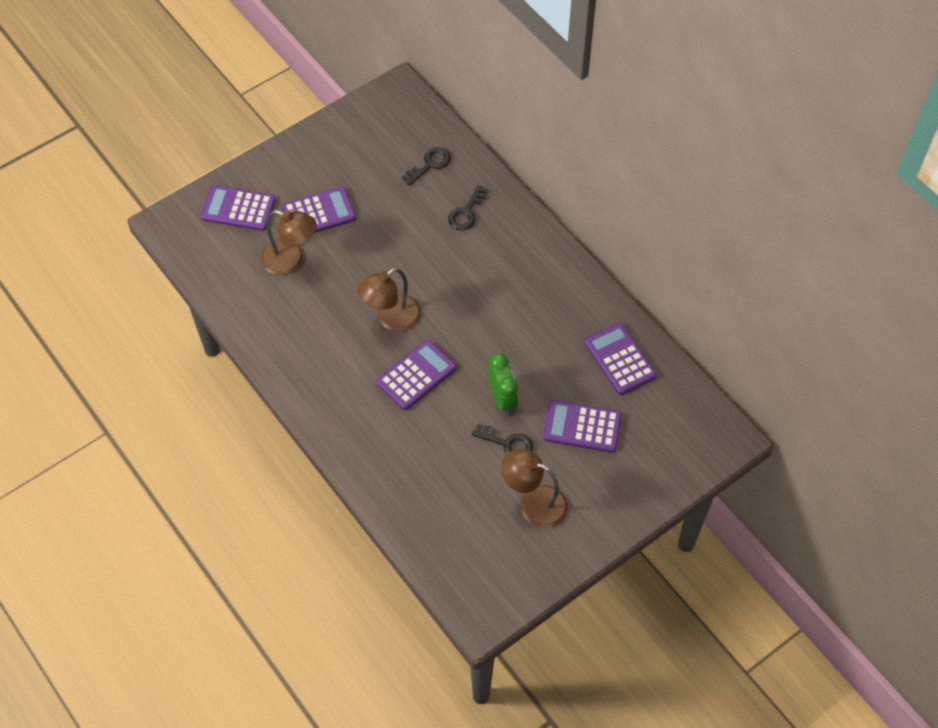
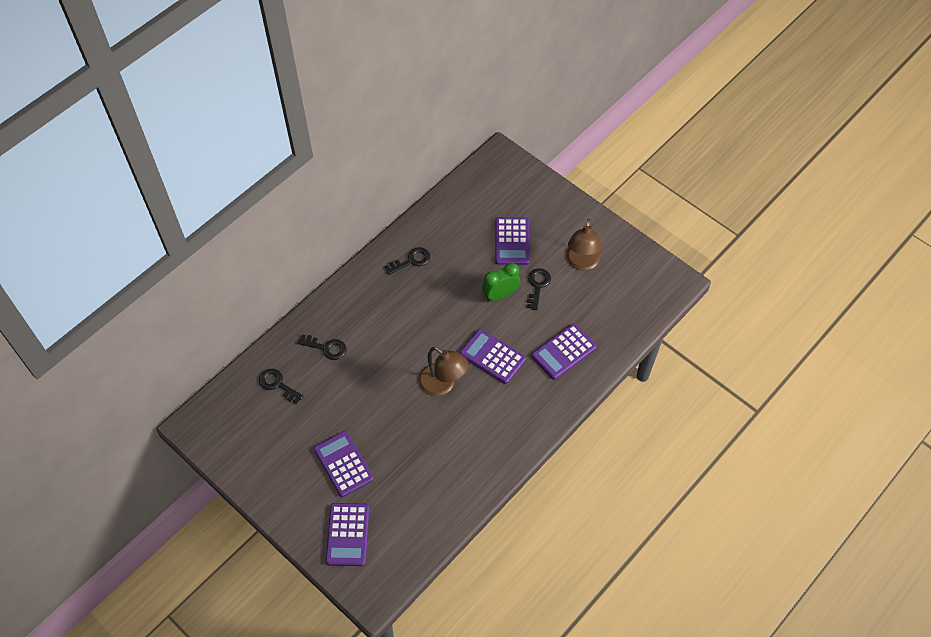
camera: 100 degrees left, 0 degrees up
brown lamp [261,210,317,275] -> none
purple calculator [584,323,657,395] -> purple calculator moved to [532,323,597,380]
none -> black key [384,247,430,275]

